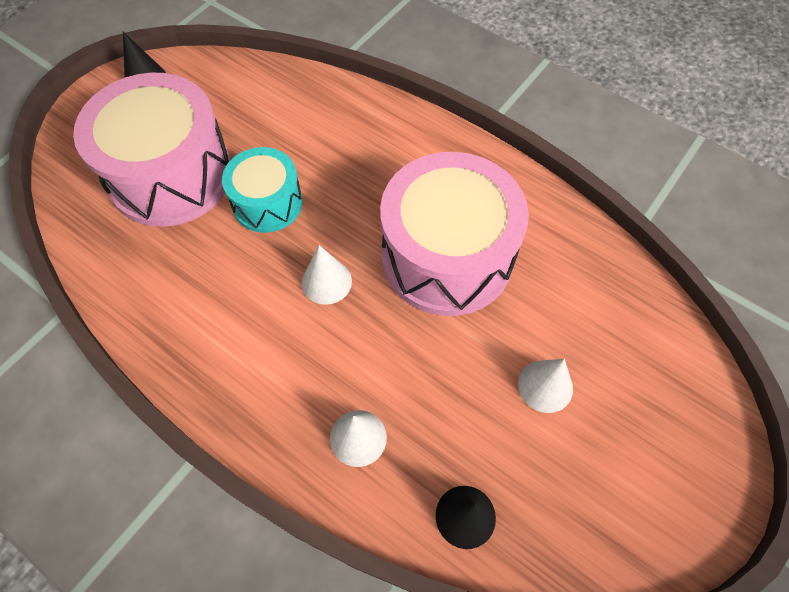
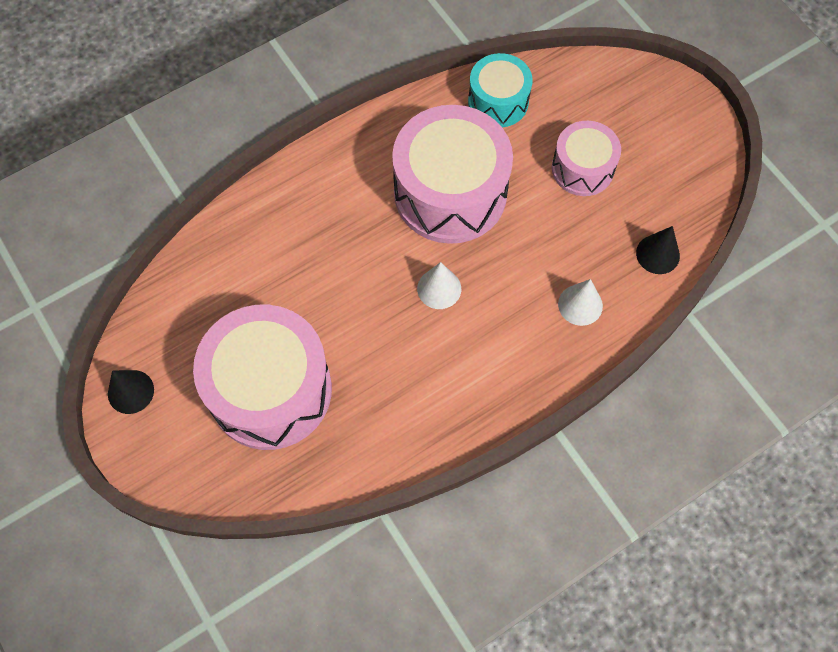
camera: 70 degrees left, 5 degrees up
turquoise drum [222,147,303,233] -> turquoise drum moved to [468,53,532,127]
white cone [518,359,573,413] -> pink drum [552,121,621,196]

